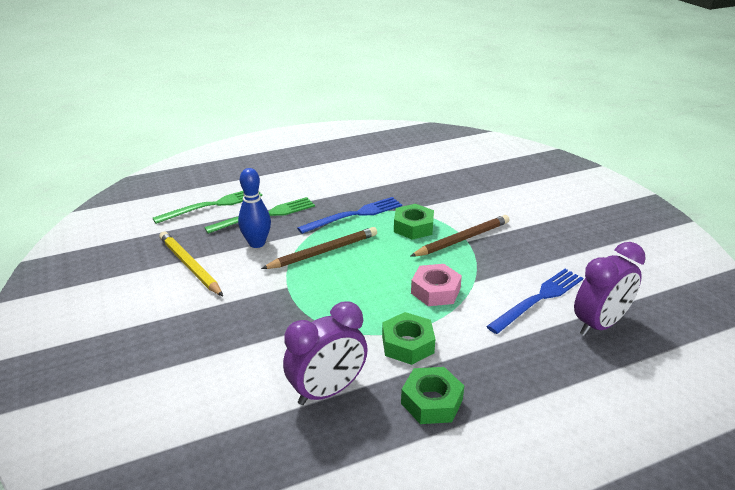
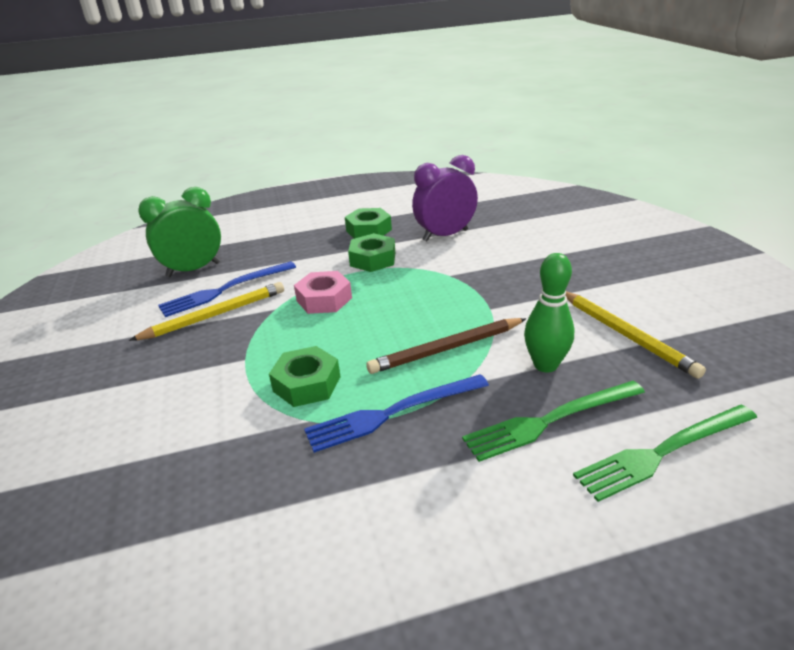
camera: 170 degrees left, 0 degrees up
blue bowling pin [238,168,271,248] -> green bowling pin [524,253,574,372]
brown pencil [410,215,510,257] -> none
purple clock [574,242,646,336] -> green clock [138,187,221,277]
none -> yellow pencil [129,282,284,341]

